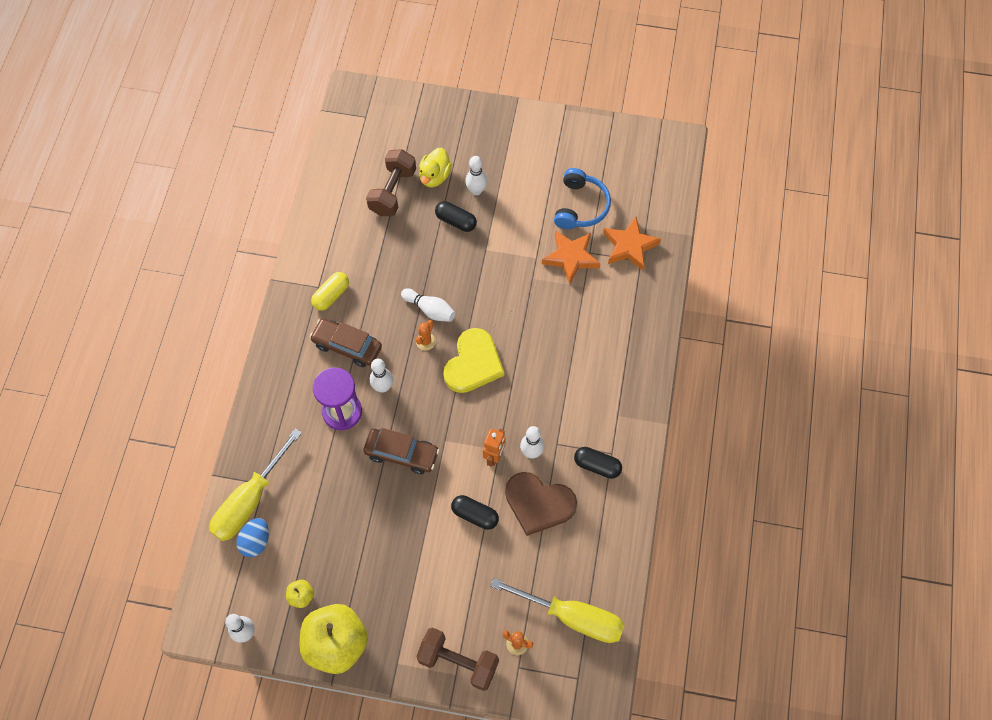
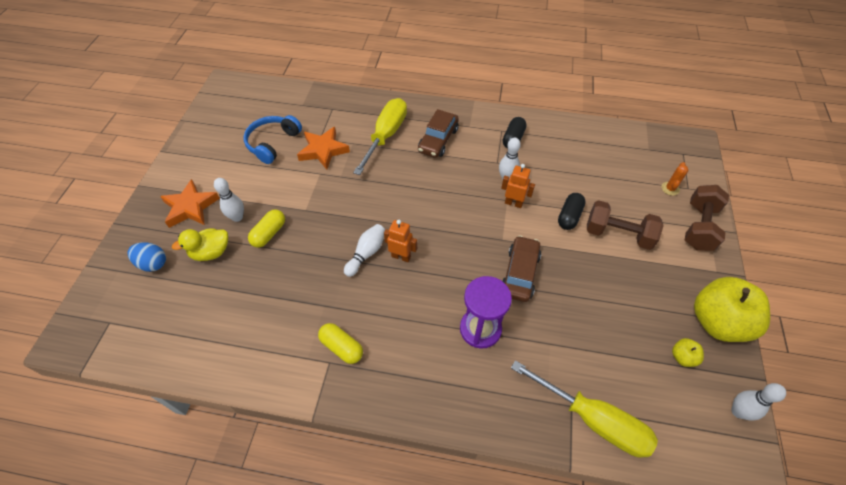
camera: 90 degrees left, 10 degrees down
blue egg [236,518,269,557] -> blue egg moved to [128,242,166,272]
brown car [310,319,382,367] -> brown car moved to [418,109,459,158]
brown dumbbell [366,149,416,216] -> brown dumbbell moved to [587,200,664,250]
white bowling pin [370,359,393,393] -> none
orange cactus [416,320,436,350] -> orange robot [384,220,417,262]
yellow duck [419,148,452,187] -> yellow duck turned 135 degrees clockwise [172,228,228,261]
black capsule [435,201,477,232] -> yellow capsule [248,209,285,248]
yellow heart [443,328,504,393] -> none
yellow screwdriver [490,578,625,643] -> yellow screwdriver moved to [353,98,407,175]
brown heart [505,472,577,536] -> none
blue headphones [554,168,611,229] -> blue headphones turned 75 degrees counterclockwise [244,115,302,164]
orange star [603,216,661,271] -> orange star moved to [160,179,220,228]

